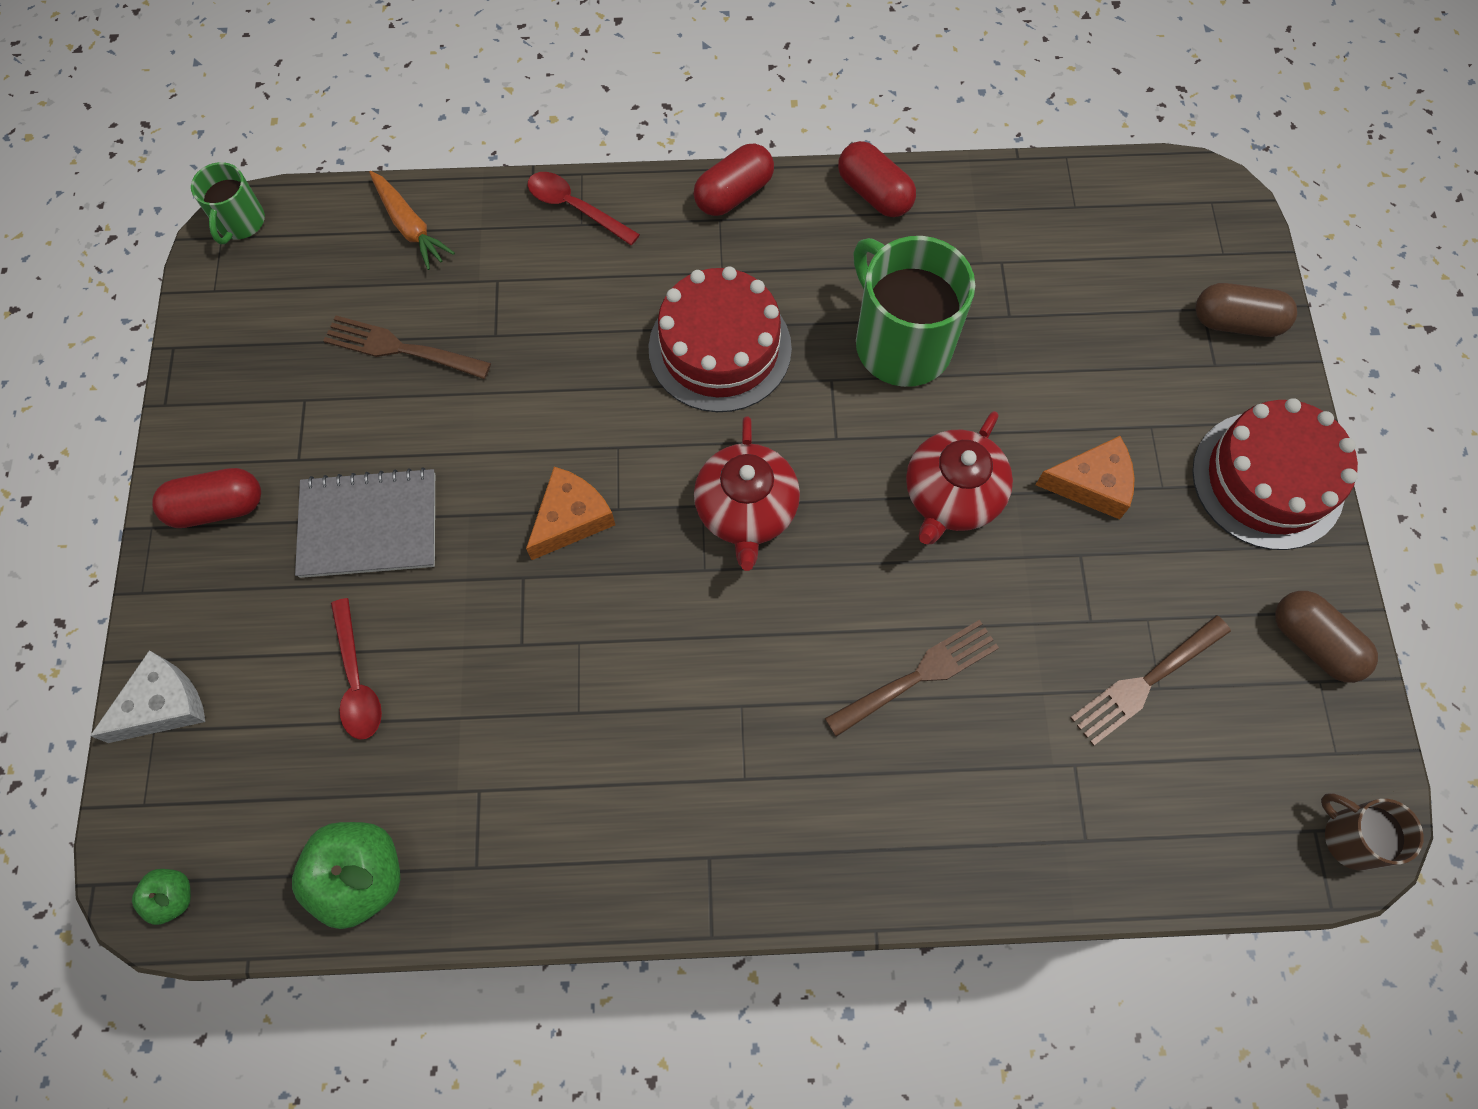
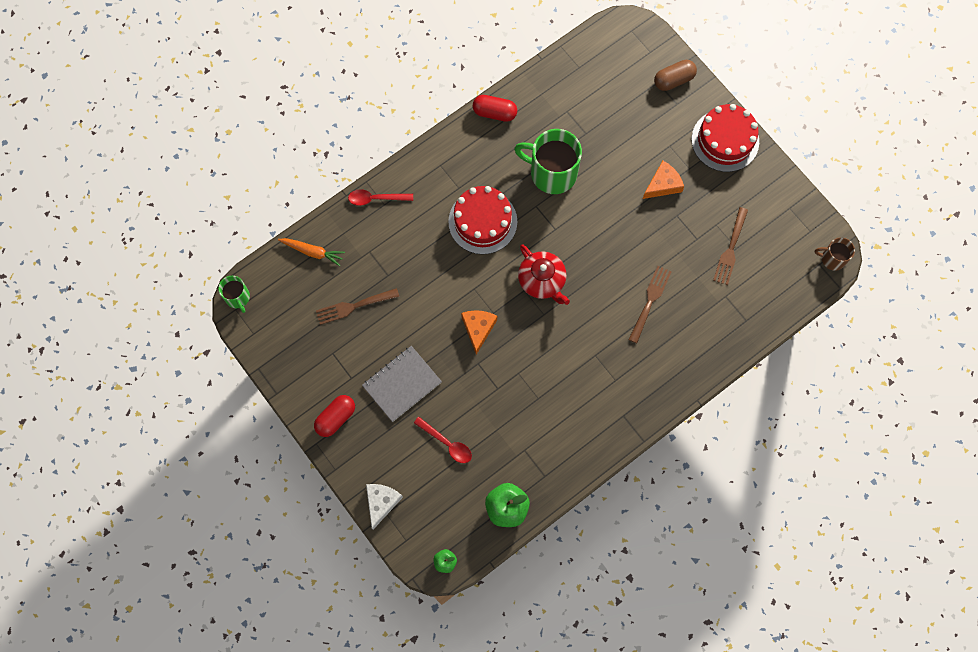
camera: 35 degrees left, 5 degrees up
red capsule [694,143,774,216] -> none
red teapot [906,411,1013,545] -> none
brown capsule [1275,591,1378,683] -> none

